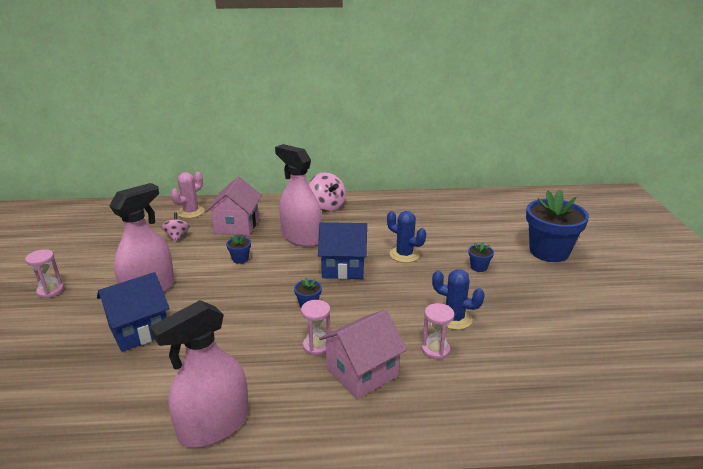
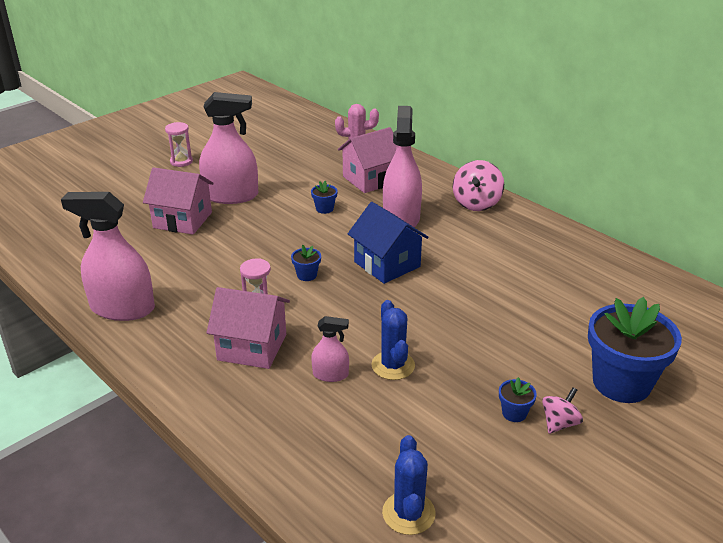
camera: 50 degrees right, 5 degrees up
blue house [97,272,170,352] -> pink house [143,167,214,234]
pink spinning top [161,212,189,242] -> pink spinning top moved to [542,387,583,434]
blue cactus [387,211,426,263] -> blue cactus moved to [382,435,435,535]
pink hourglass [422,303,454,359] -> pink spray bottle [311,316,349,382]
blue flower pot [468,242,494,272] -> blue flower pot moved to [499,377,537,422]

